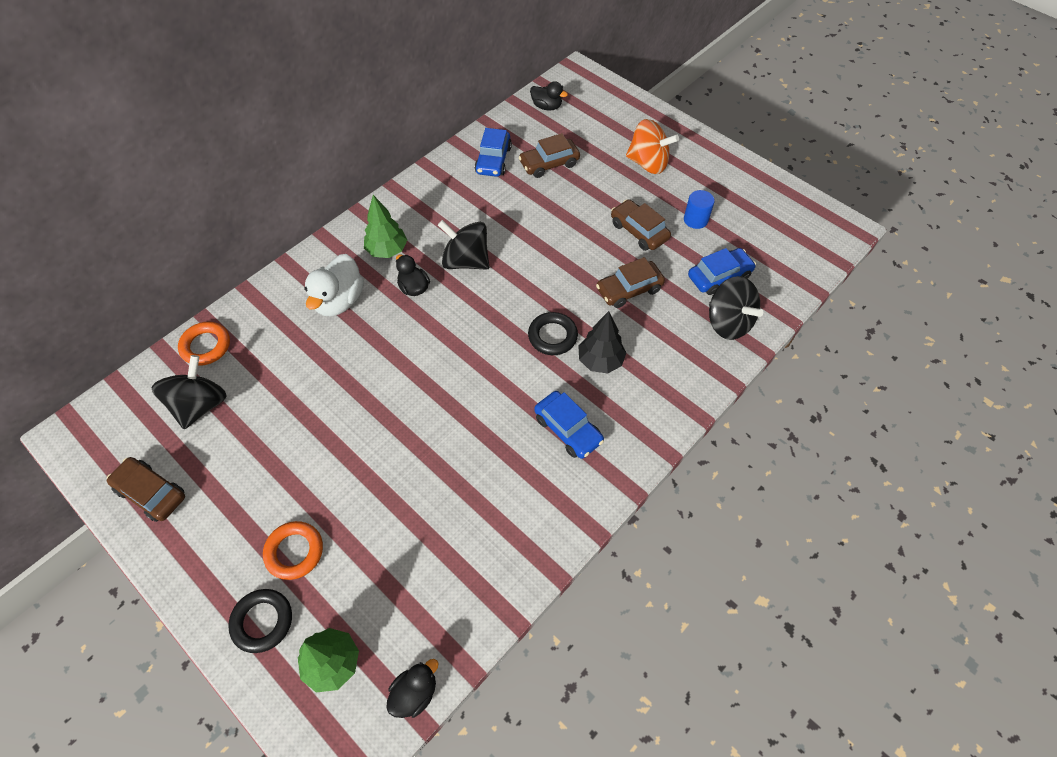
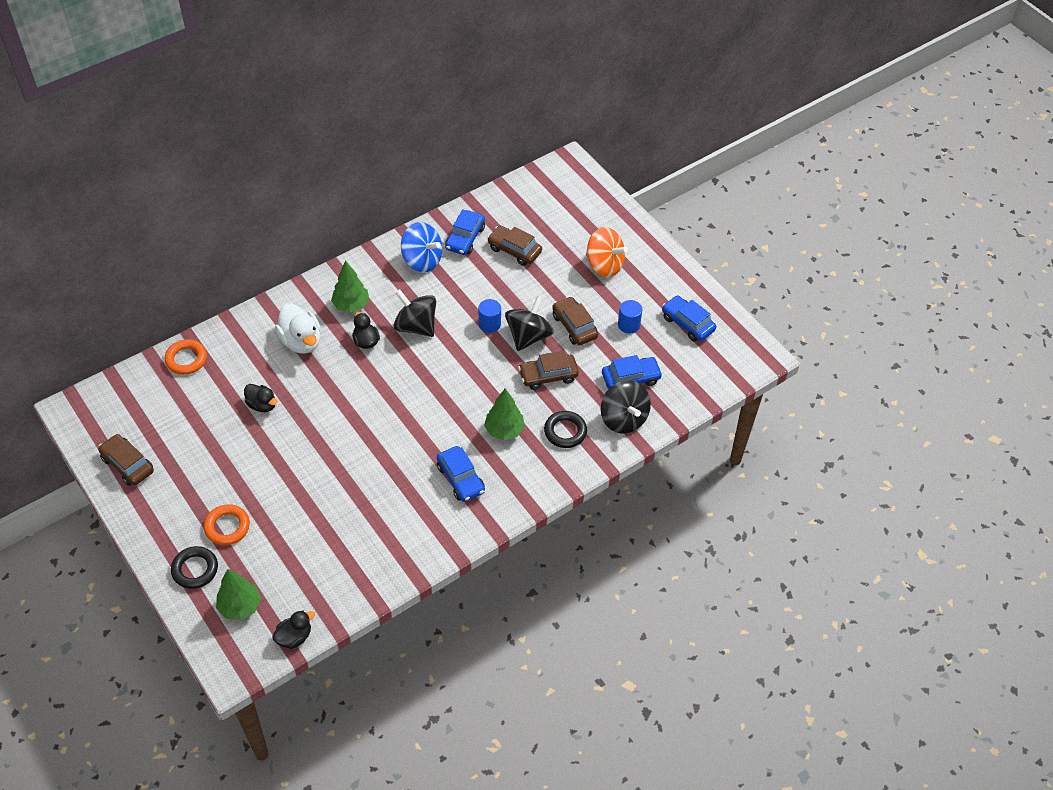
camera: 10 degrees right, 5 degrees down
black spinning top [151,355,226,429] -> black spinning top moved to [505,296,554,351]
white duck [304,254,364,317] -> white duck turned 60 degrees counterclockwise [275,303,321,354]
brown car [519,133,580,178] -> brown car turned 45 degrees clockwise [487,226,542,266]
black ring [528,312,578,355] -> black ring moved to [544,411,587,448]
black duck [530,81,568,111] -> black duck moved to [244,384,277,412]
black tree [578,311,626,373] -> green tree [484,389,525,440]
none -> blue spinning top [401,222,442,272]
none -> blue cylinder [478,299,501,333]
none -> blue car [662,295,716,342]

